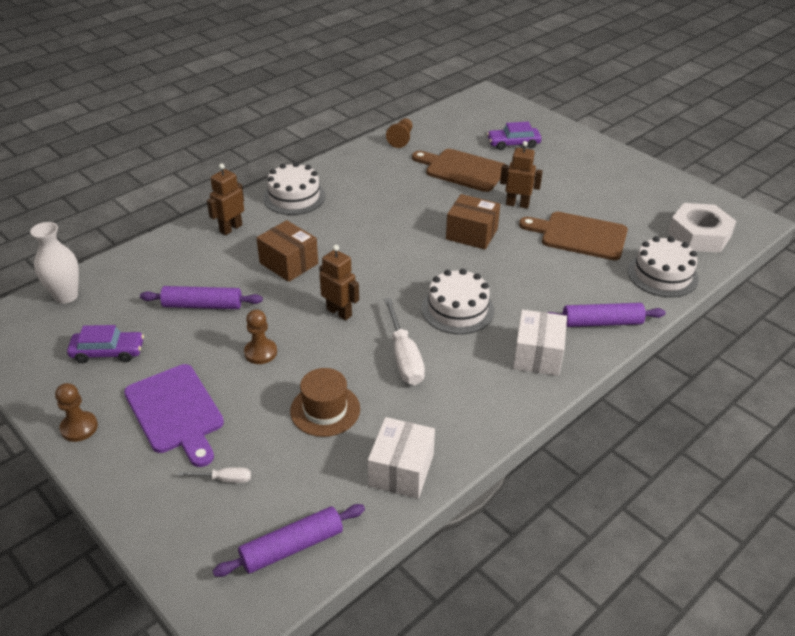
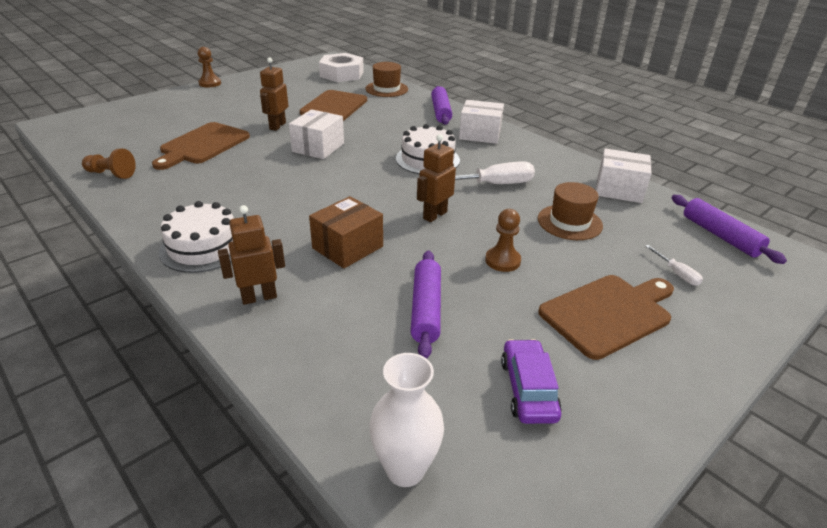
camera: 90 degrees left, 5 degrees down
brown pawn [55,383,98,442] -> brown pawn moved to [198,47,221,87]
purple cutting board [124,364,224,467] -> brown cutting board [538,275,674,360]
white screwdriver [178,467,251,483] -> white screwdriver turned 150 degrees clockwise [645,245,703,286]
brown robot [207,163,244,235] -> brown robot turned 120 degrees clockwise [218,205,285,305]
brown box [446,194,500,250] -> white box [289,109,344,159]
purple car [487,122,541,150] -> none
white cake [628,236,699,297] -> brown hat [365,62,408,97]

